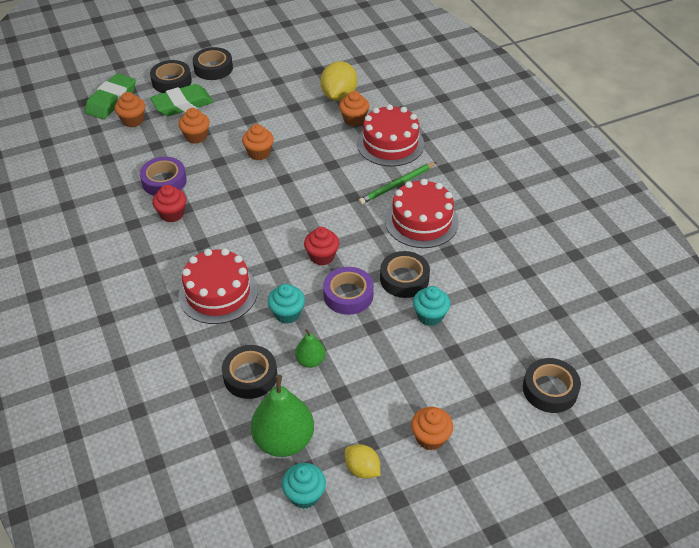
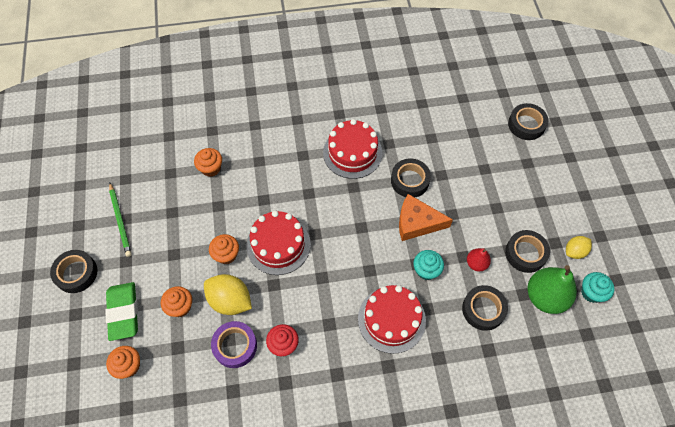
camera: 75 degrees left, 15 degrees up
green eraser [85,73,136,119] -> none
black tape [150,60,192,93] -> black tape moved to [505,230,550,273]
green pear [295,329,326,368] -> red pear [467,248,491,272]
red cupcake [304,227,339,266] -> none
yellow lemon [321,61,357,101] -> yellow lemon moved to [204,274,252,315]
purple tape [323,267,374,315] -> orange cheese [399,194,453,241]
red cake [357,104,424,167] -> red cake moved to [246,211,311,275]
green pencil [358,162,437,205] -> green pencil moved to [109,183,132,257]
orange cupcake [411,407,453,450] -> none
turquoise cupcake [413,286,450,326] -> none

